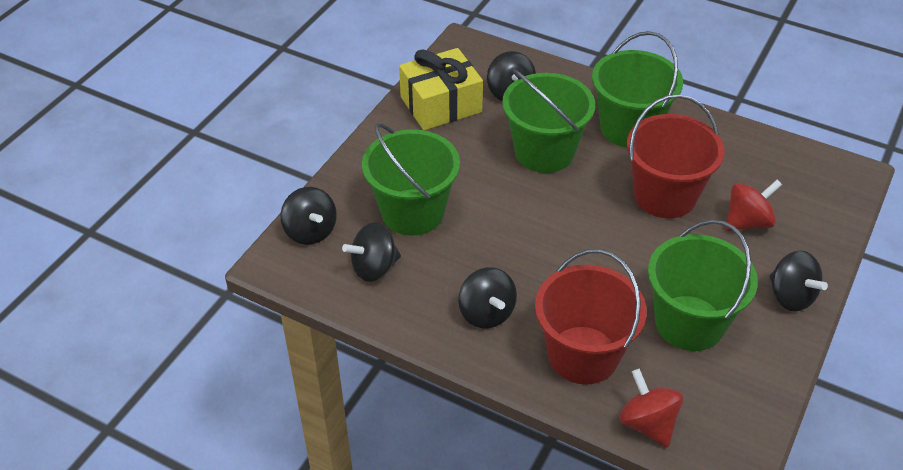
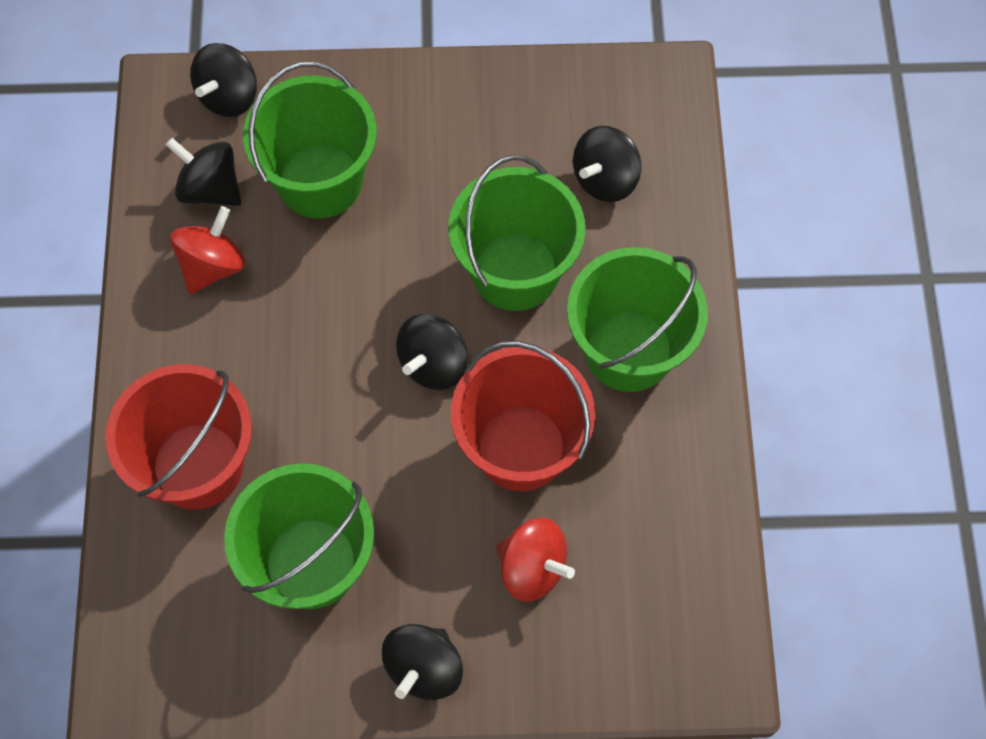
camera: 60 degrees right, 20 degrees up
yellow gift [399,48,483,130] -> none
black spinning top [458,267,517,328] -> black spinning top moved to [396,314,468,390]
red spinning top [619,369,683,448] -> red spinning top moved to [170,206,246,294]

